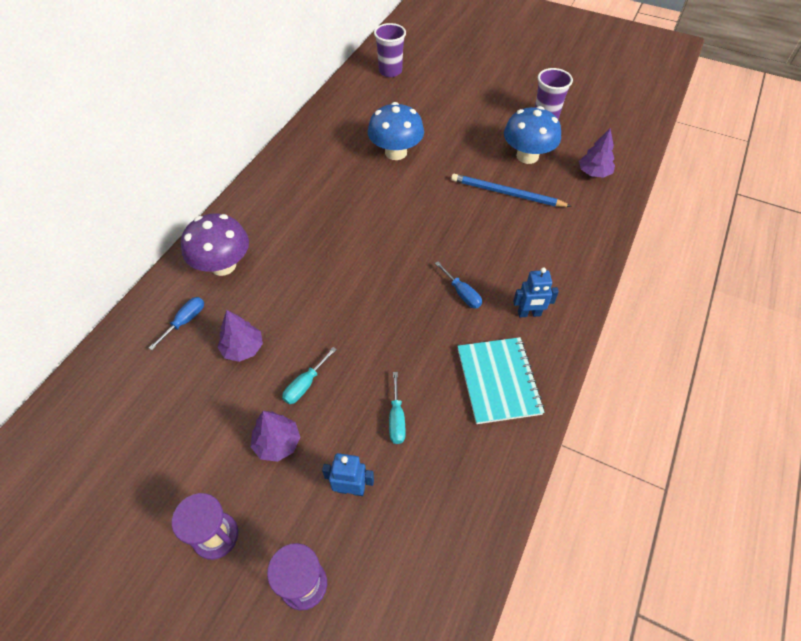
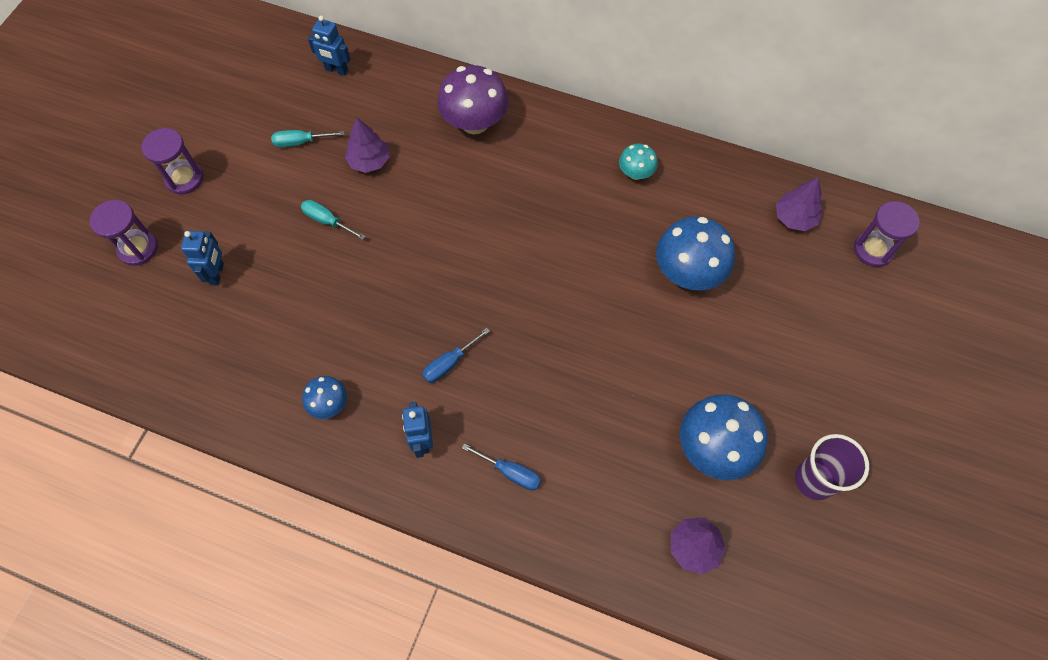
camera: 85 degrees right, 10 degrees up
blue screwdriver [149,297,204,350] -> blue screwdriver moved to [462,443,541,490]
purple tree [250,411,300,462] -> purple tree moved to [776,177,823,231]
purple cup [374,23,406,77] -> purple hourglass [854,201,920,267]
turquoise screwdriver [389,372,405,444] -> turquoise screwdriver moved to [271,130,344,147]
blue pencil [451,174,572,207] -> none
turquoise notebook [457,337,544,424] -> blue mushroom [302,376,347,419]
none -> blue robot [308,16,350,76]
none -> turquoise mushroom [619,144,658,180]

